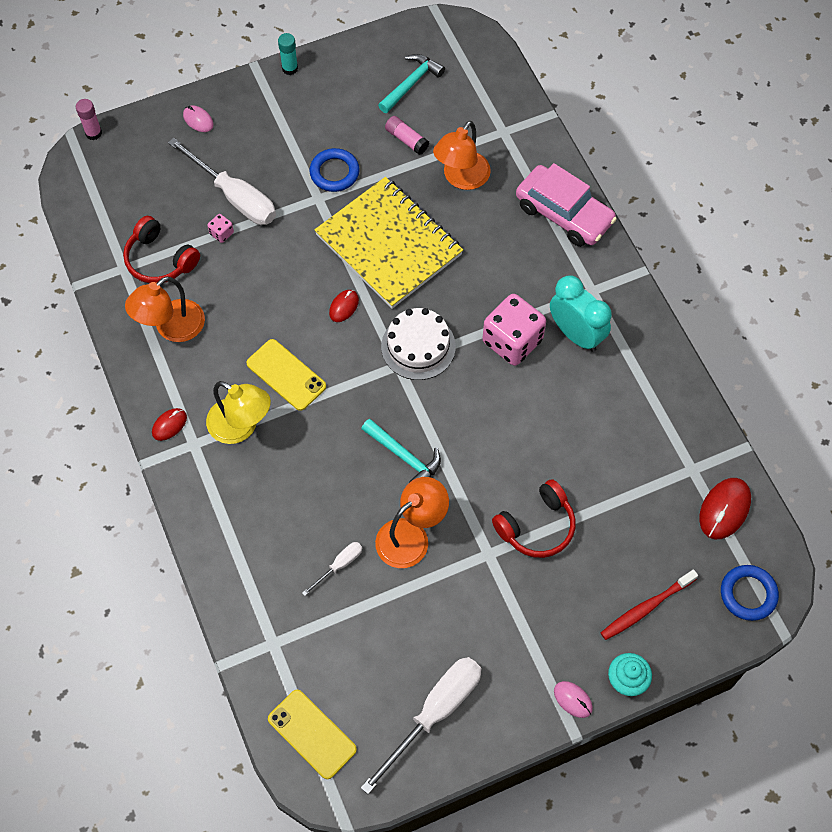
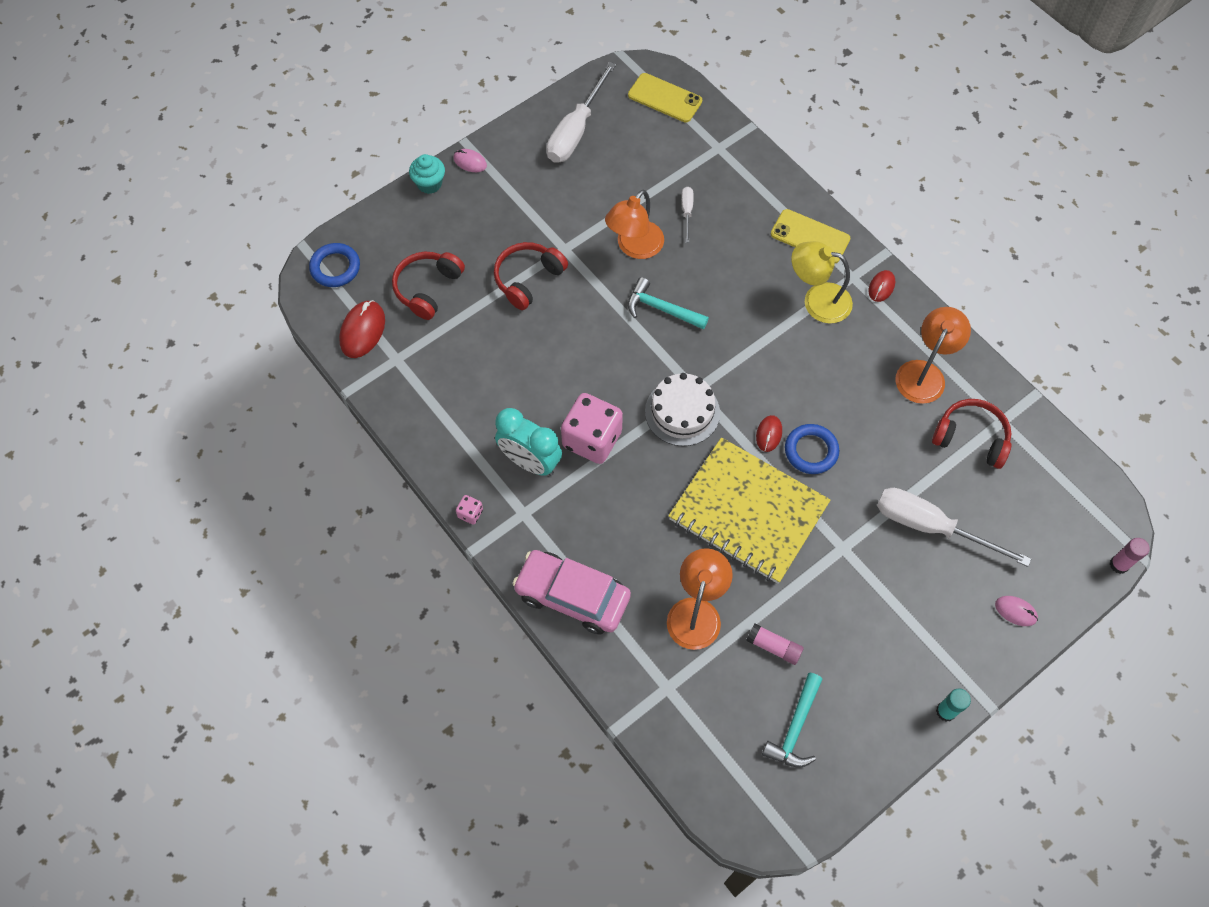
camera: 165 degrees right, 0 degrees up
pink dice [207,214,234,243] -> pink dice moved to [456,495,483,525]
yellow phone [246,339,326,411] -> yellow phone moved to [771,209,850,263]
white screwdriver [302,542,362,596] -> white screwdriver turned 150 degrees clockwise [681,187,694,243]
blue ring [309,148,360,192] -> blue ring moved to [785,424,839,474]
red toothbrush [601,569,698,640] -> none
none -> red headphones [392,252,465,320]

